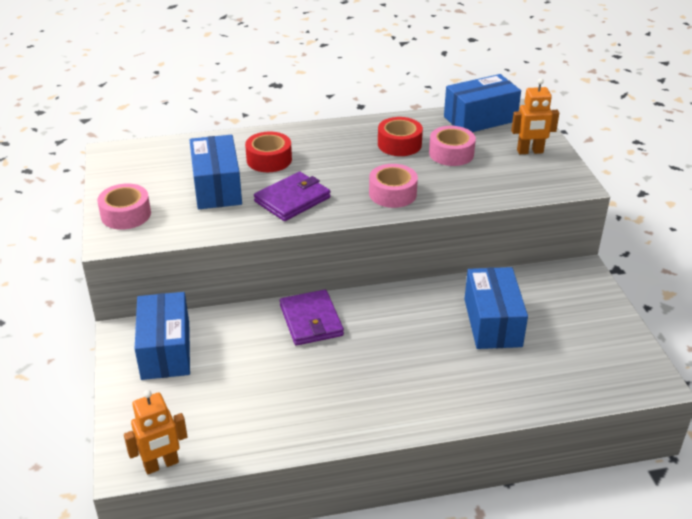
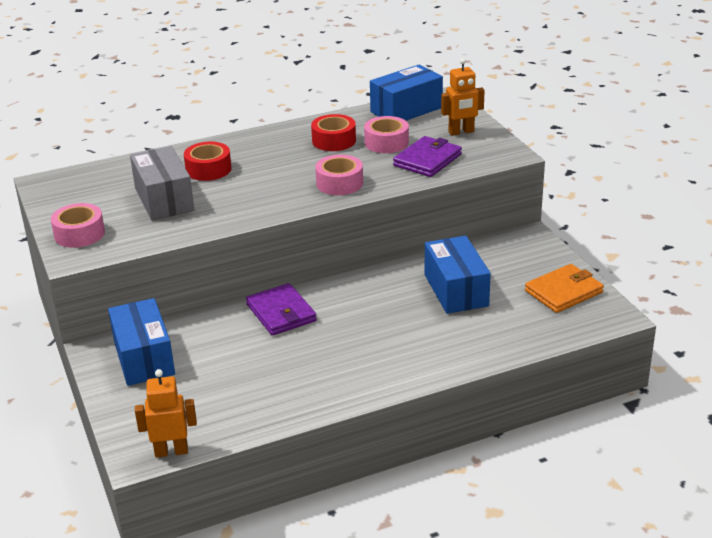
camera: 10 degrees left, 5 degrees down
orange robot [124,390,187,474] -> orange robot turned 150 degrees counterclockwise [135,369,197,458]
blue box [190,135,242,209] -> grey box [130,146,194,220]
purple wallet [254,171,331,221] -> purple wallet moved to [393,136,462,177]
none -> orange wallet [525,264,604,313]

